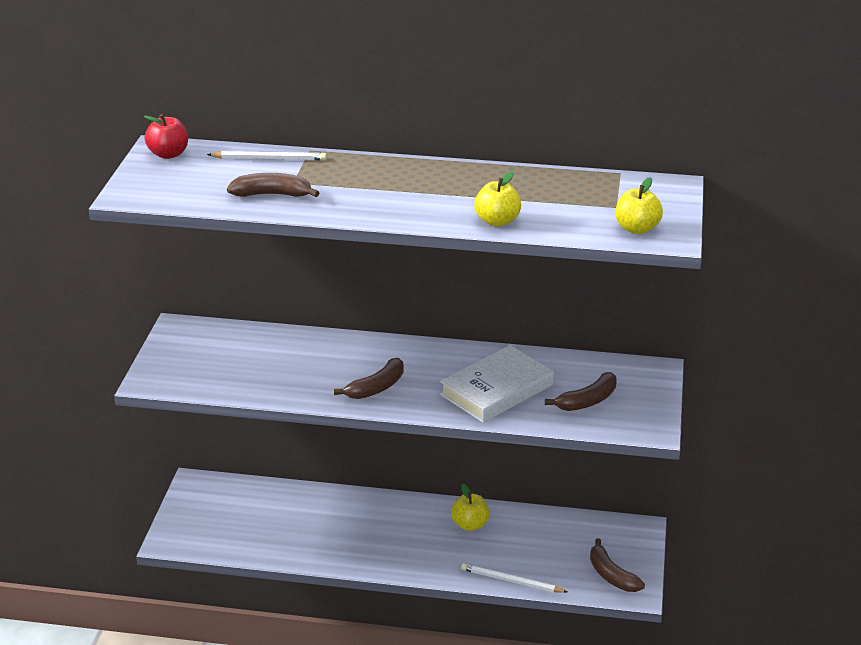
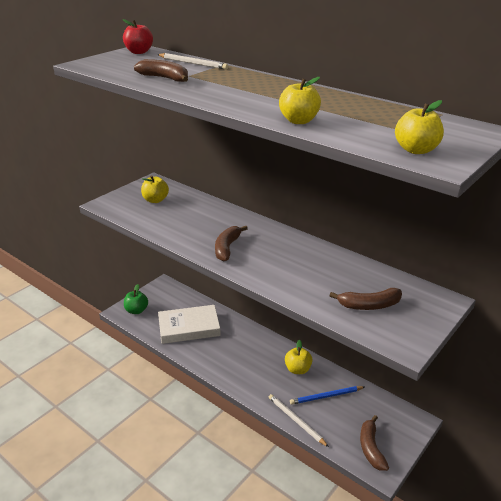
camera: 30 degrees right, 0 degrees up
brown banana [334,358,404,399] -> brown banana turned 120 degrees clockwise [215,226,248,261]
white book [440,345,554,423] -> white book moved to [158,305,221,344]
none -> green apple [124,284,148,314]
none -> yellow apple [141,175,169,203]
none -> blue pencil [290,386,365,405]

